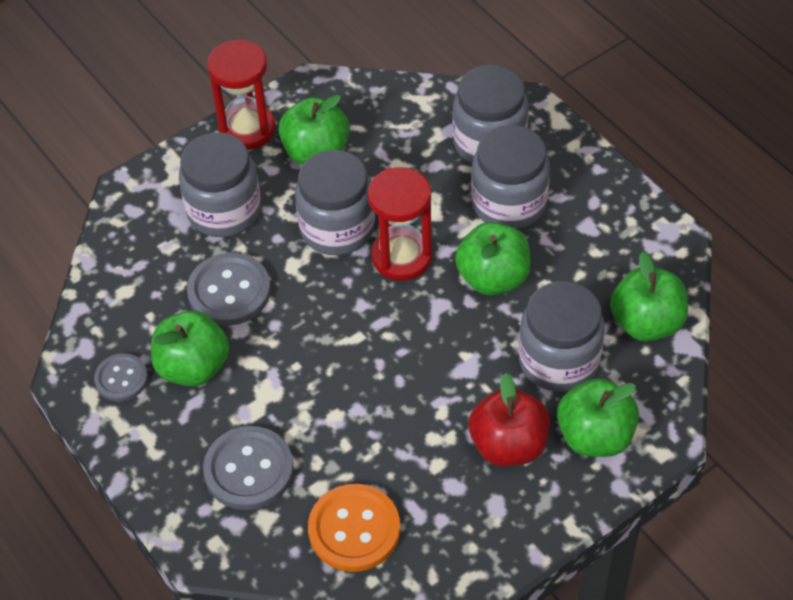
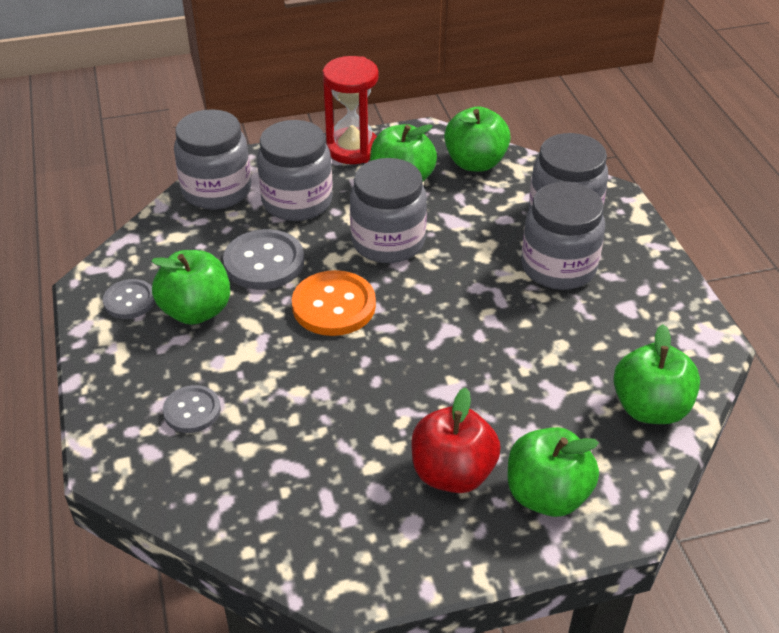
camera: 20 degrees right, 10 degrees down
grey button [203,426,294,510] -> grey button [163,385,221,433], size x0.62
orange button [308,484,400,572] -> orange button moved to [292,270,376,336]
red hourglass [368,167,432,281] -> none
green apple [455,222,530,295] -> green apple moved to [444,107,511,172]
grey jar [519,281,605,392] -> grey jar moved to [174,109,251,209]

